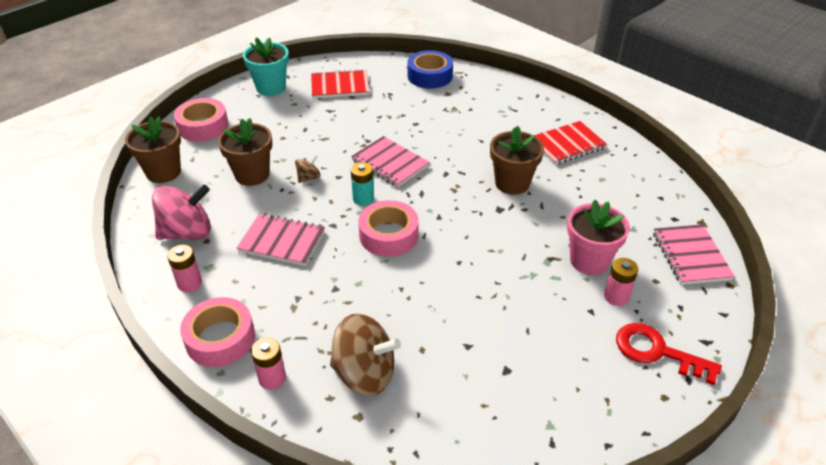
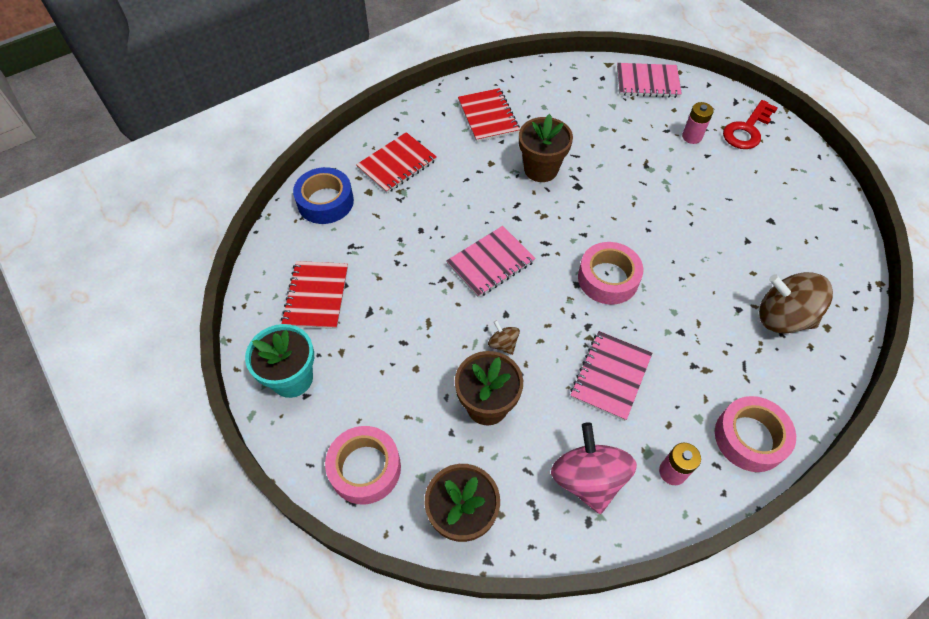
camera: 80 degrees left, 15 degrees up
pink battery [251,338,286,390] -> none
brown spinning top [330,313,401,396] -> brown spinning top turned 90 degrees counterclockwise [759,272,833,334]
turquoise battery [351,162,374,206] -> none
pink flower pot [567,200,630,275] -> none
none -> red notebook [356,132,437,193]

